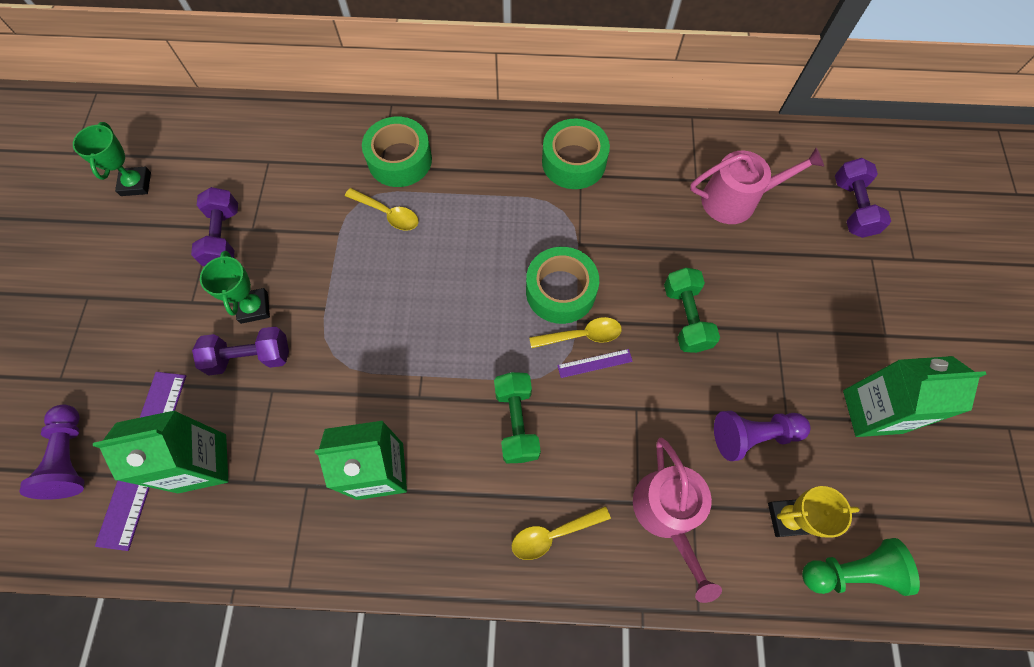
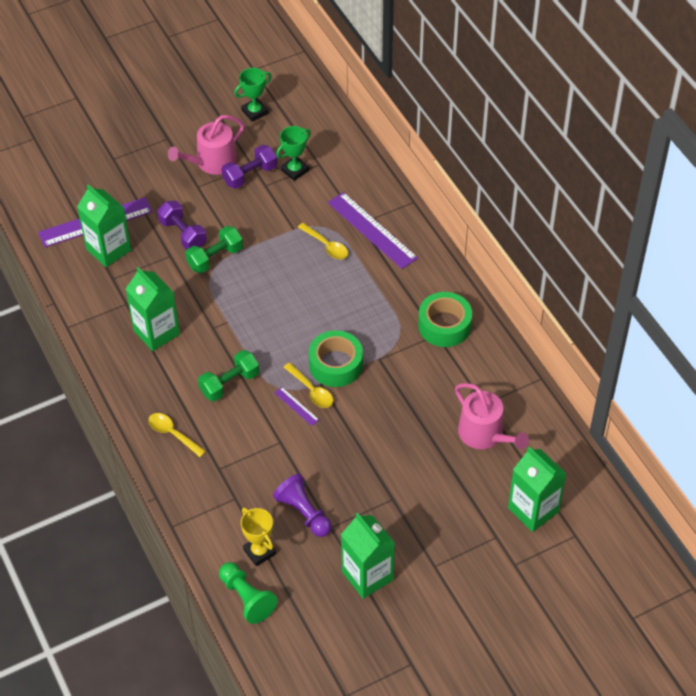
camera: 60 degrees right, 15 degrees down
purple pawn [19,404,85,500] -> none
green trophy [200,251,270,324] -> green trophy moved to [276,126,311,181]
yellow spoon [345,188,418,231] -> yellow spoon turned 45 degrees counterclockwise [298,223,348,259]
green tape [362,117,432,187] -> purple ruler [328,192,418,269]
pink watering can [633,437,722,603] -> pink watering can moved to [168,115,244,175]
green dumbbell [664,268,720,353] -> green dumbbell moved to [185,226,243,273]
purple dumbbell [835,158,891,238] -> green carton [508,447,567,532]

